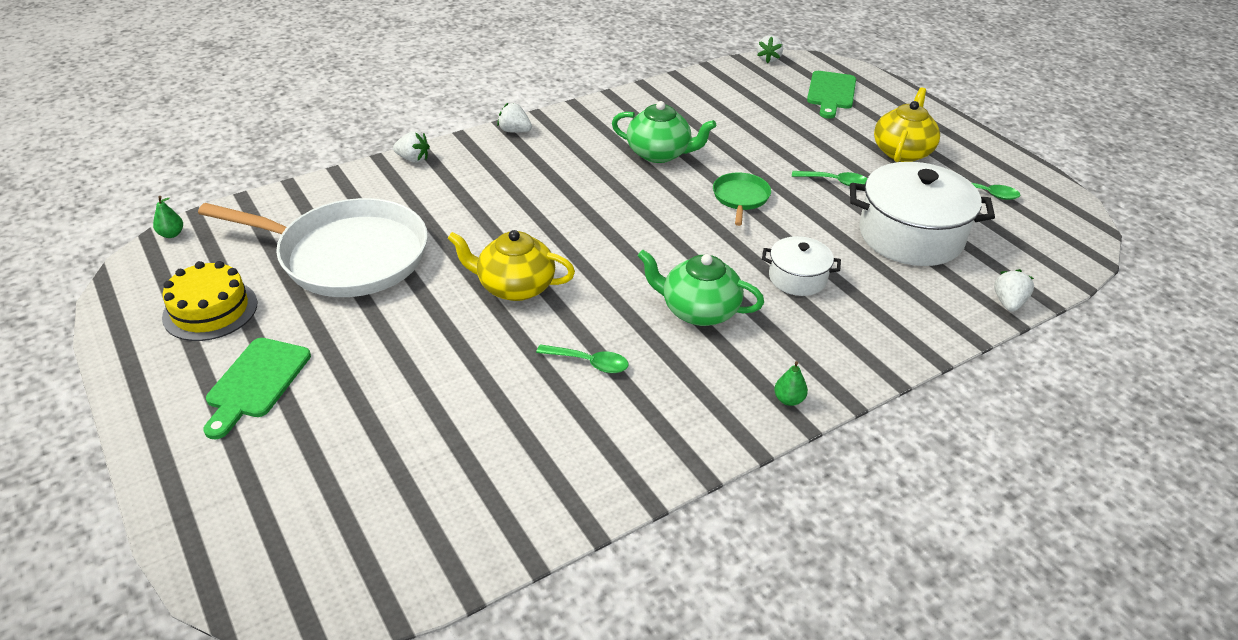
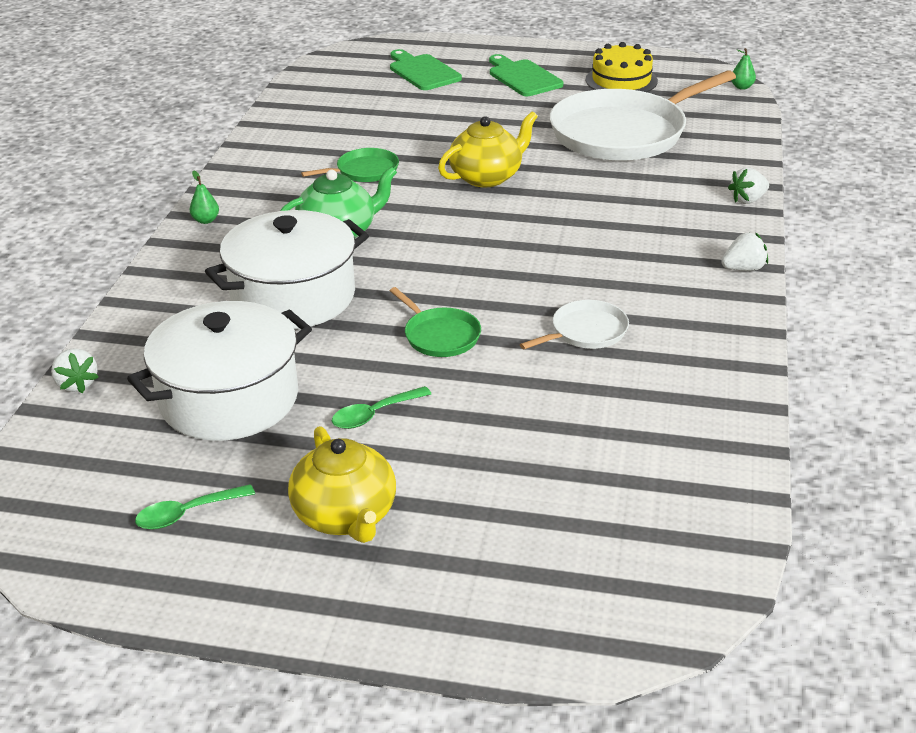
camera: 135 degrees right, 5 degrees down
green spoon [536,344,629,373] -> green pan [301,148,399,182]
green teapot [612,101,716,163] -> white pan [520,300,629,349]
white strawberry [757,35,783,63] -> none
white pot [762,236,841,296] -> white pot [205,210,369,329], size x1.89
green cutting board [807,71,856,119] -> green cutting board moved to [390,49,462,90]

